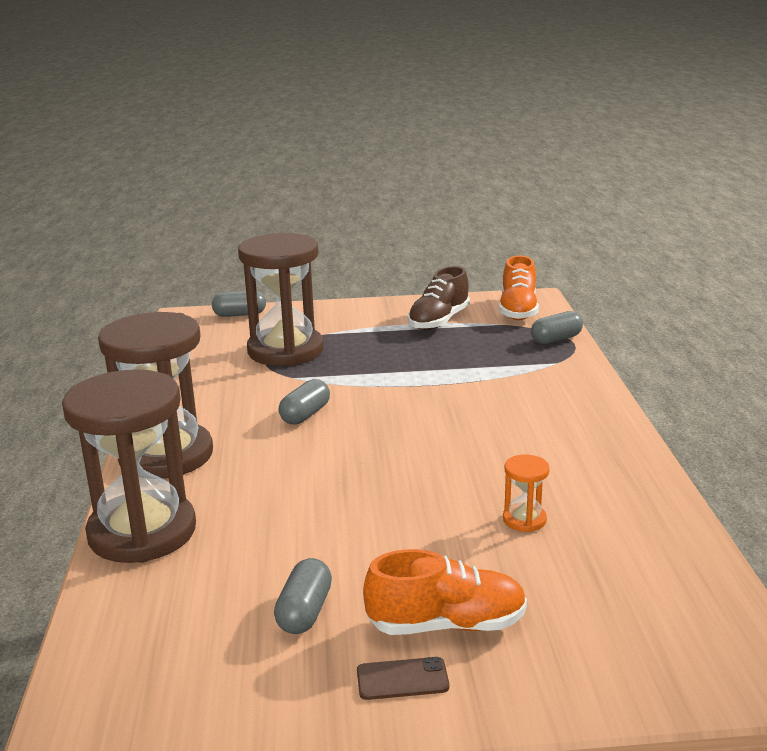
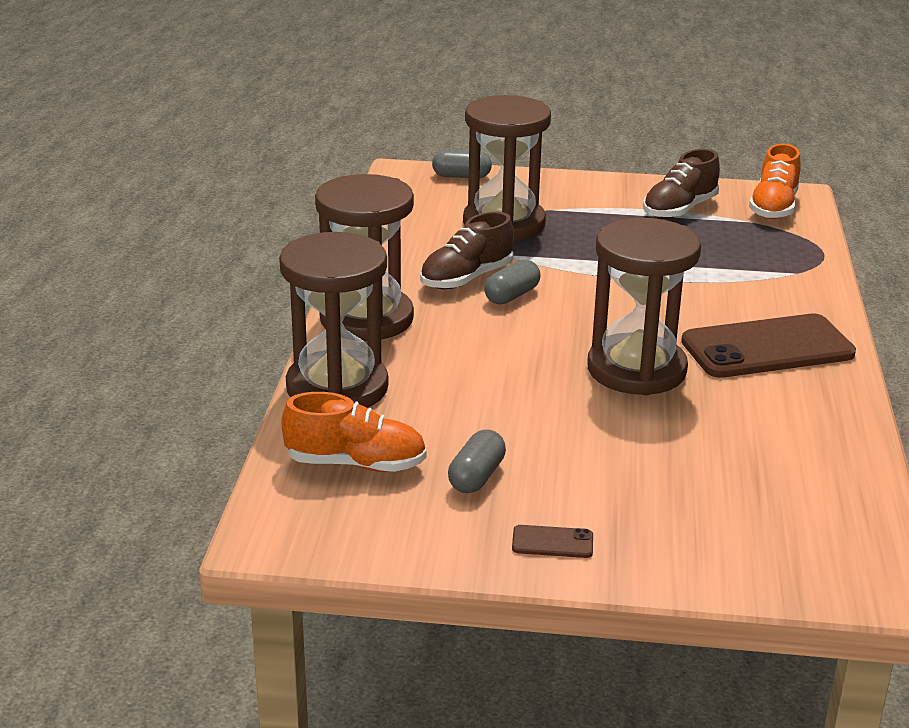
camera: 10 degrees right, 5 degrees up
orange shoe [363,549,527,635] -> orange shoe moved to [282,392,426,472]
orange hourglass [503,455,550,532] -> none
grey capsule [531,311,583,344] -> none
none -> brown shoe [420,212,514,290]
none -> brown hourglass [587,218,701,395]
none -> brown phone [681,314,856,378]

